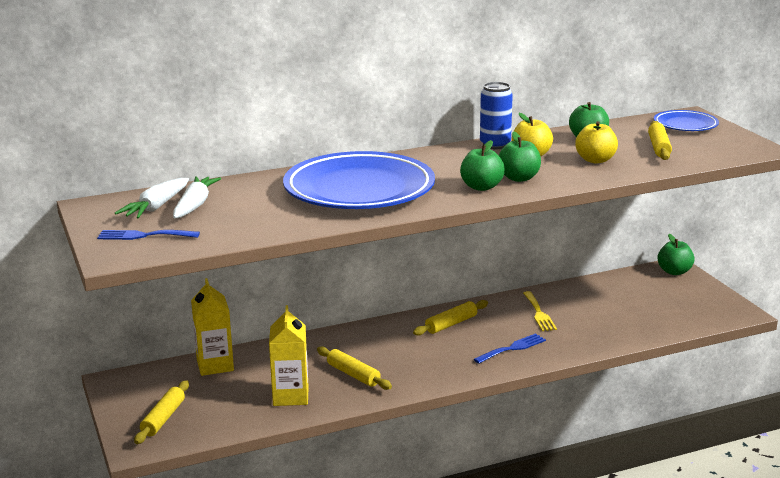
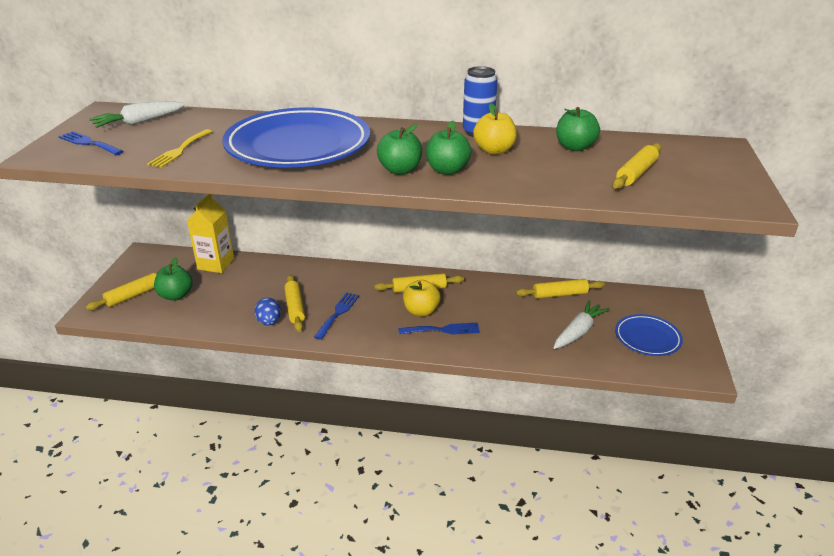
camera: 30 degrees right, 10 degrees up
white carrot [173,176,221,218] -> white carrot moved to [553,300,610,349]
yellow carton [269,305,309,406] -> none
yellow fork [523,291,557,331] -> yellow fork moved to [147,129,213,168]
yellow apple [575,121,618,163] -> yellow apple moved to [403,280,440,316]
blue plate [654,110,719,131] -> blue plate moved to [615,314,683,356]
green apple [657,234,695,275] -> green apple moved to [154,257,193,300]
none -> blue egg [254,298,281,325]
none -> blue fork [314,292,359,340]
none -> yellow rolling pin [516,279,605,299]

